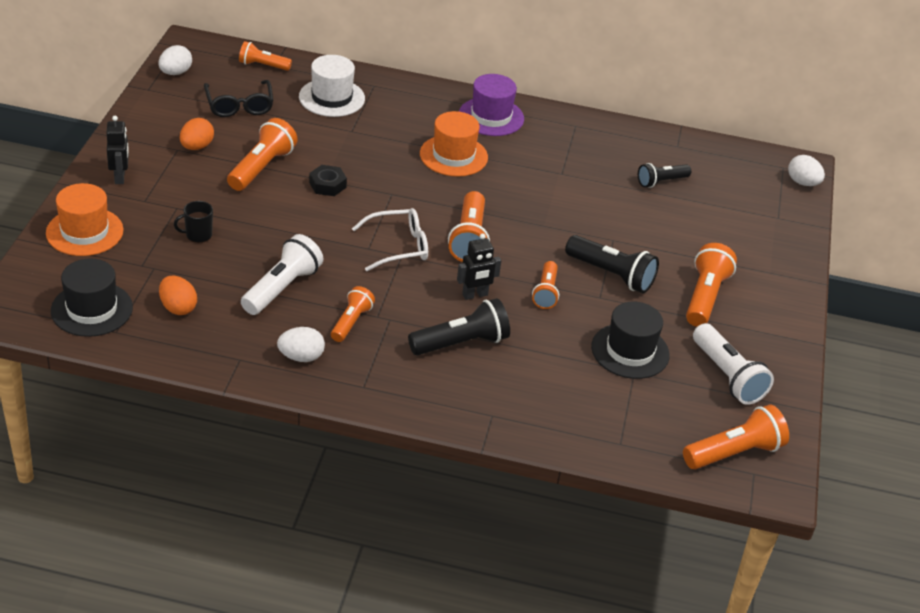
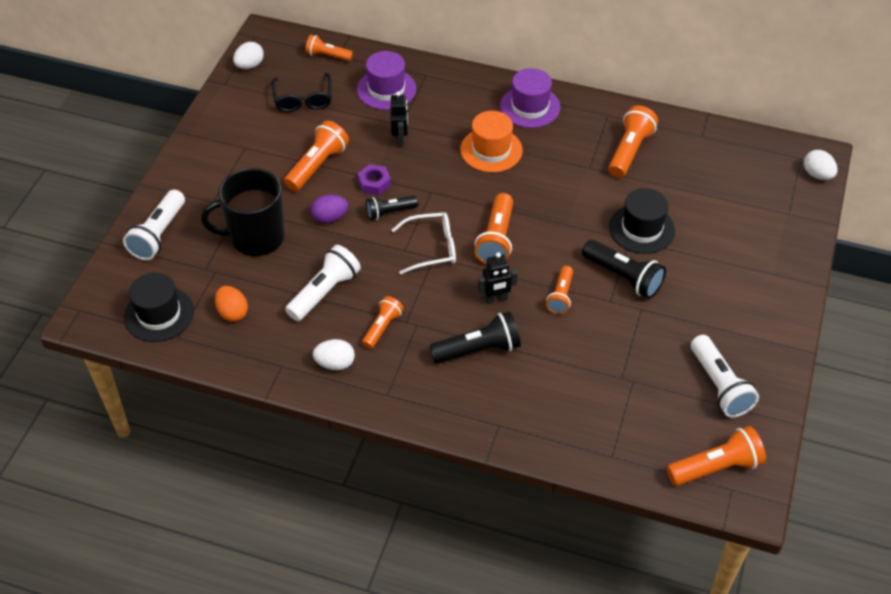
camera: 10 degrees right, 10 degrees up
orange hat [46,183,124,256] -> white flashlight [123,190,185,260]
black robot [106,116,129,184] -> black robot moved to [391,91,408,146]
black mug [174,201,213,243] -> black mug [201,168,285,257], size x2.37
orange egg [180,118,214,150] -> none
white hat [299,55,365,117] -> purple hat [357,51,416,110]
black nut [309,165,347,196] -> purple nut [358,164,391,195]
black hat [591,302,670,379] -> black hat moved to [609,188,675,254]
black flashlight [638,163,691,188] -> black flashlight moved to [366,196,418,220]
orange flashlight [686,243,737,327] -> orange flashlight moved to [608,105,658,178]
none -> purple egg [311,194,348,224]

